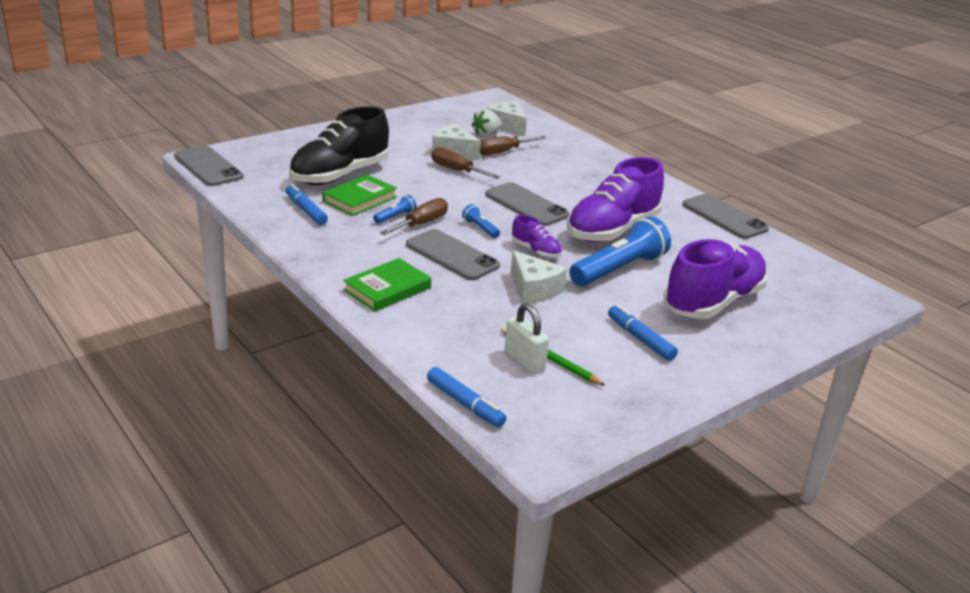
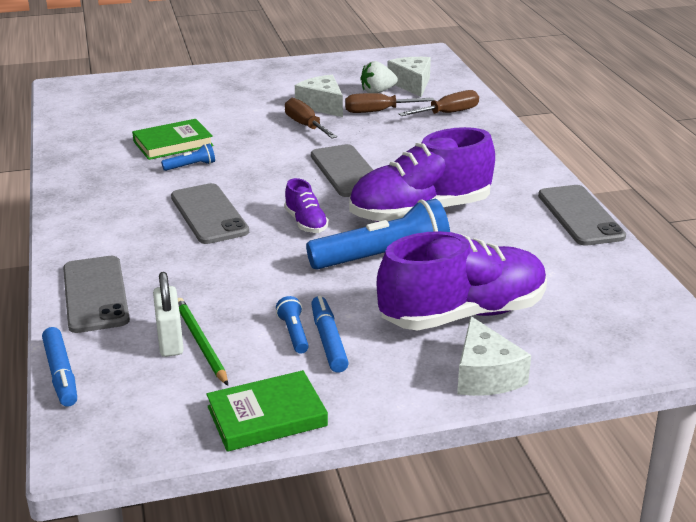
camera: 25 degrees right, 0 degrees up
grey phone [174,146,244,186] -> grey phone moved to [63,256,130,333]
blue marker [285,184,328,225] -> none
black shoe [289,106,389,185] -> none
green book [343,258,431,312] -> green book moved to [206,370,328,452]
brown screwdriver [380,198,448,235] -> brown screwdriver moved to [398,90,479,116]
blue flashlight [462,204,500,238] -> blue flashlight moved to [276,296,309,354]
white cheese [511,250,567,304] -> white cheese moved to [457,316,531,396]

